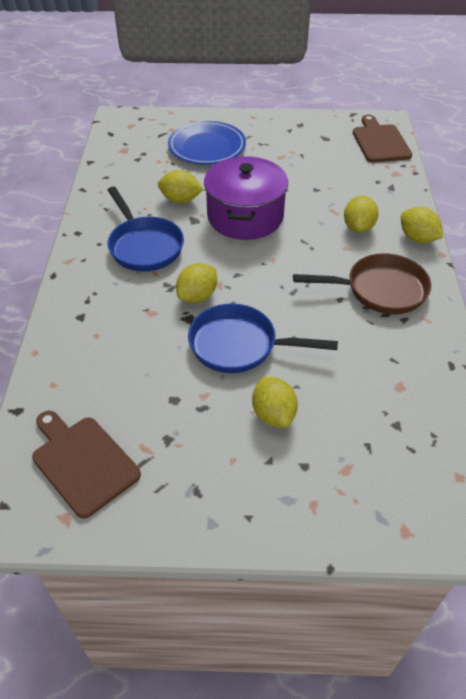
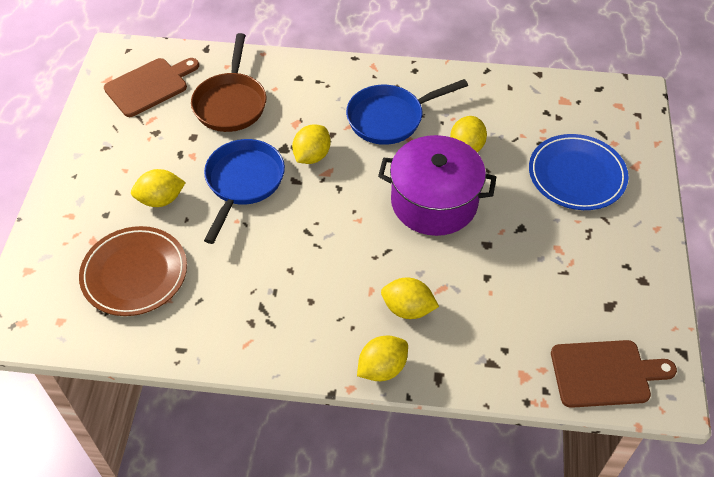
camera: 95 degrees right, 5 degrees up
yellow lemon [176,263,217,303] -> yellow lemon turned 75 degrees clockwise [292,124,331,164]
brown pan [293,253,431,314] -> brown pan moved to [191,33,266,132]
none -> brown plate [79,226,187,316]

